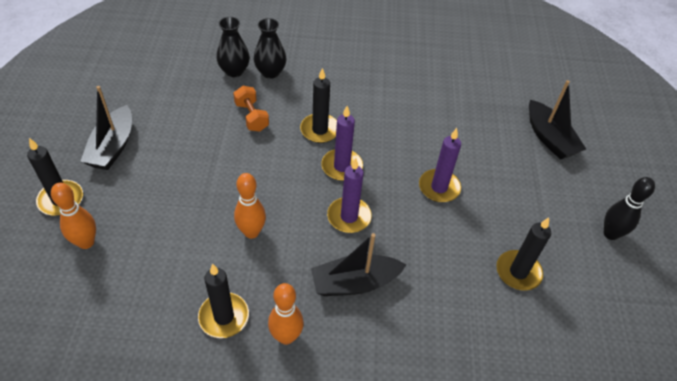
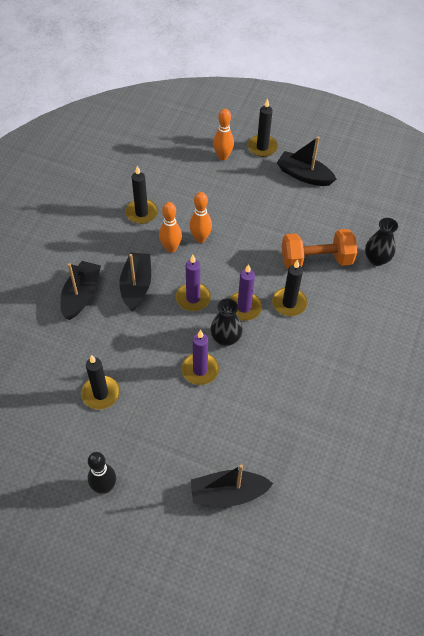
camera: 110 degrees right, 5 degrees up
orange dumbbell [233,86,269,132] -> orange dumbbell [282,229,357,269], size x1.71
black vase [254,18,286,79] -> black vase moved to [210,298,243,346]
orange bowling pin [268,283,304,345] -> orange bowling pin moved to [159,202,182,253]
none -> black boat [61,261,101,320]

